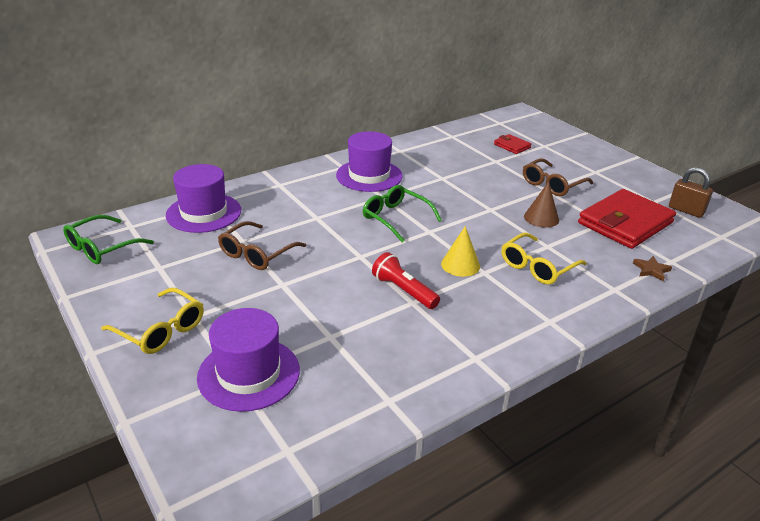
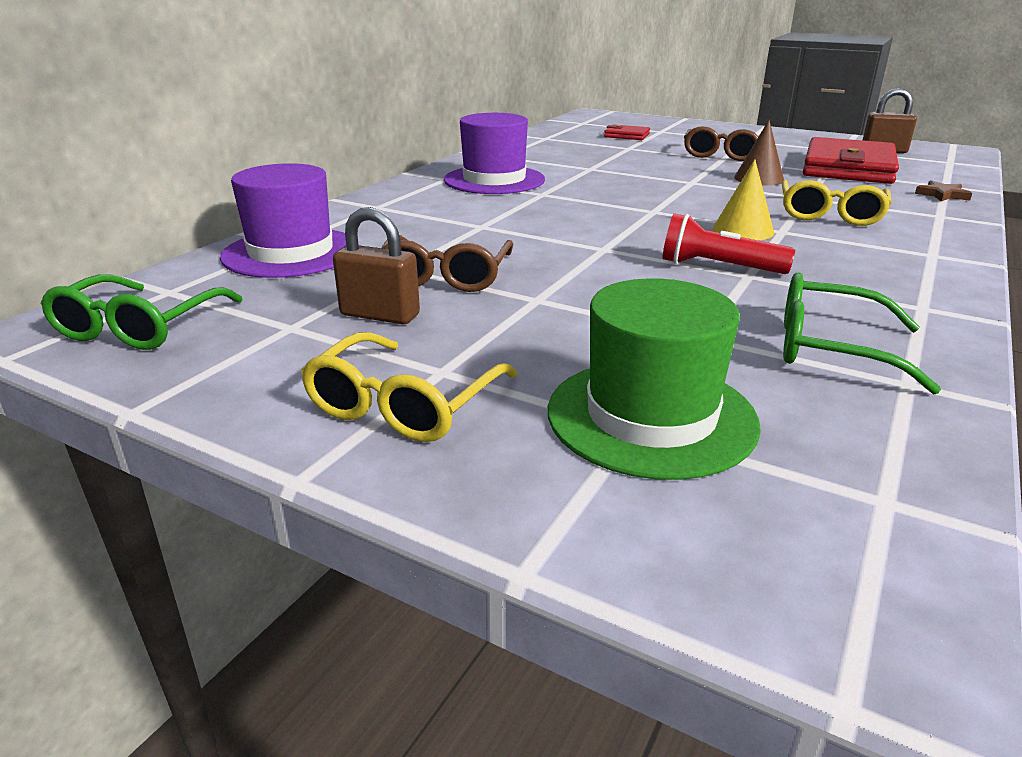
camera: 25 degrees left, 5 degrees down
yellow glasses [101,288,204,354] -> yellow glasses turned 105 degrees clockwise [301,332,517,442]
purple hat [197,308,300,412] -> green hat [548,278,761,480]
green glasses [363,185,442,242] -> green glasses moved to [783,272,941,395]
none -> brown padlock [333,207,420,324]

